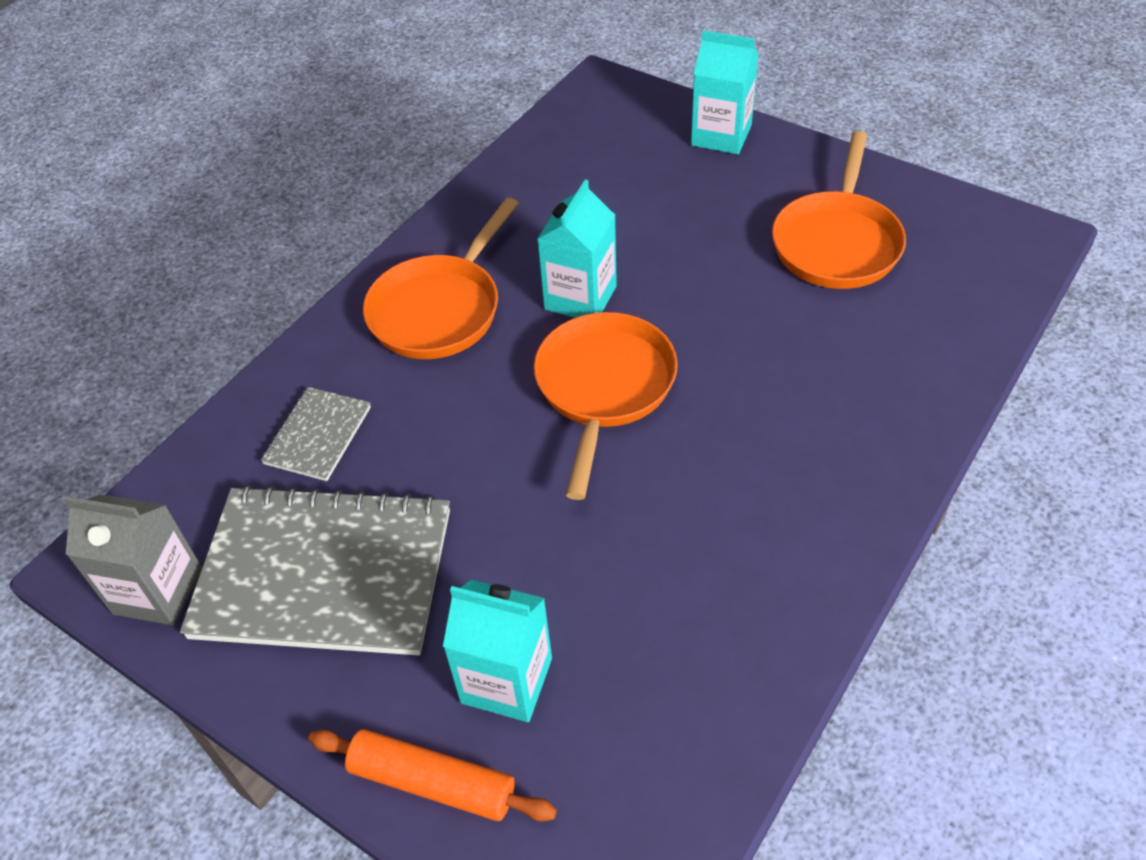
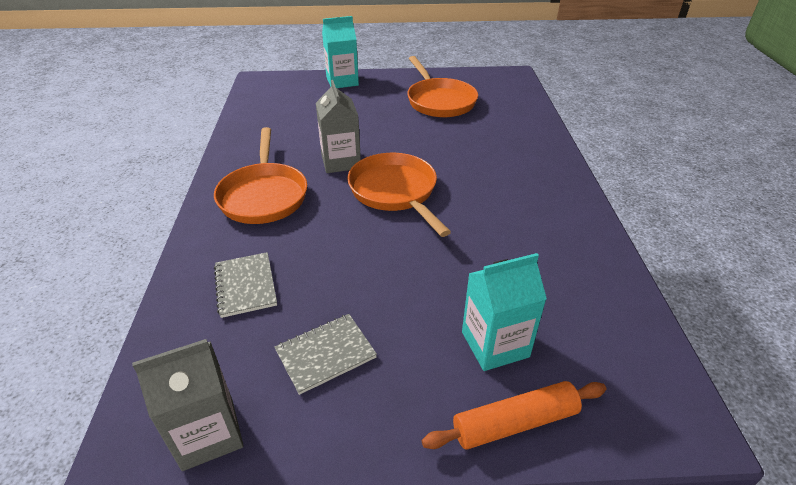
camera: 40 degrees left, 10 degrees down
grey notebook [180,484,450,655] -> grey notebook [274,314,377,395], size x0.47
turquoise carton [537,179,617,318] -> grey carton [316,80,361,173]

